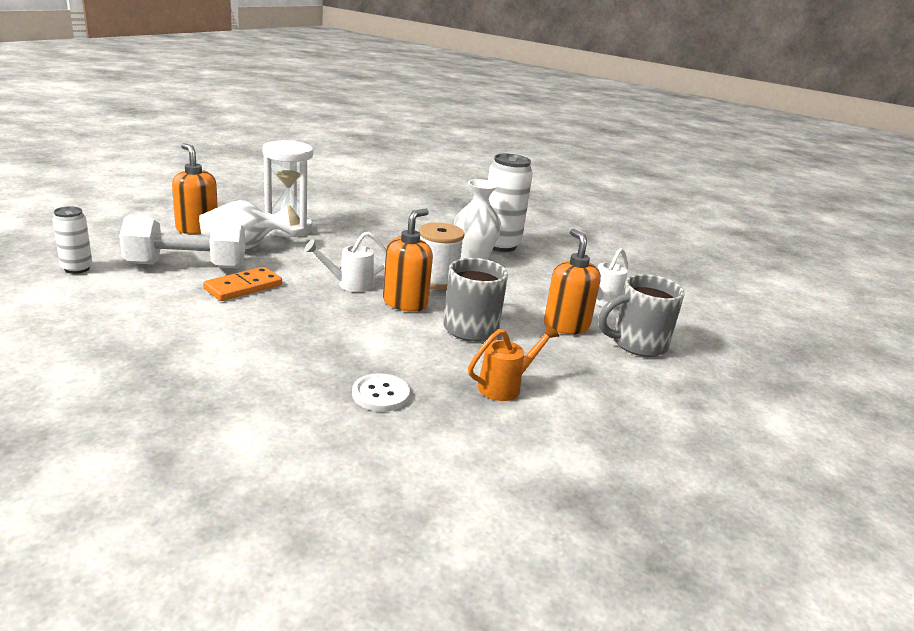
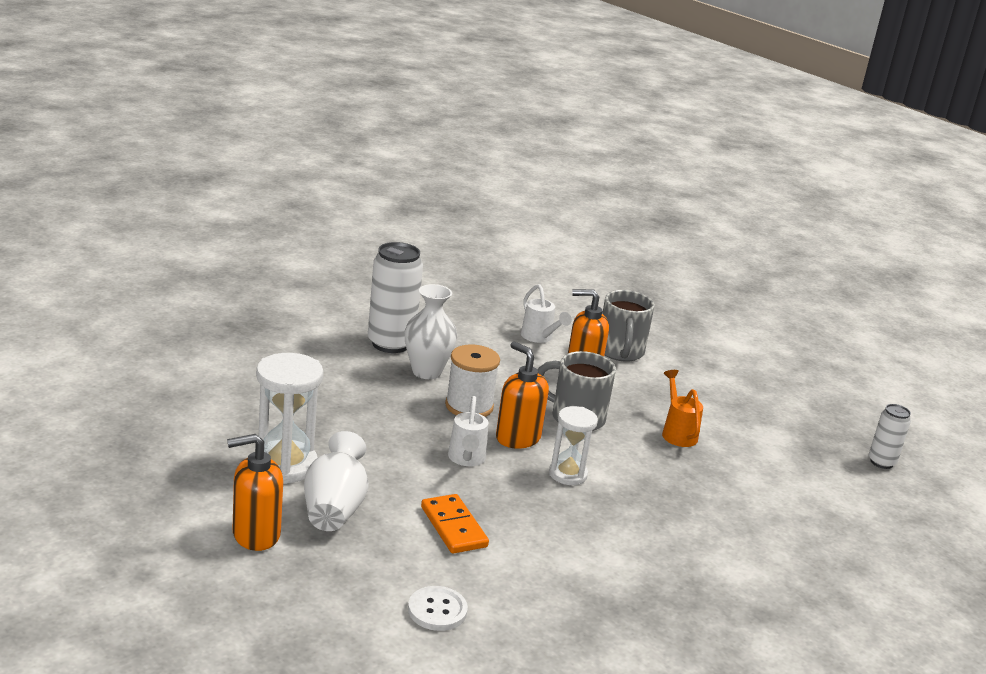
camera: 70 degrees left, 0 degrees up
white can [52,206,92,274] -> white can moved to [869,404,911,469]
white dumbbell [119,215,245,268] -> none
white button [352,373,410,412] -> white button moved to [408,586,468,631]
none -> white hourglass [549,406,598,485]

